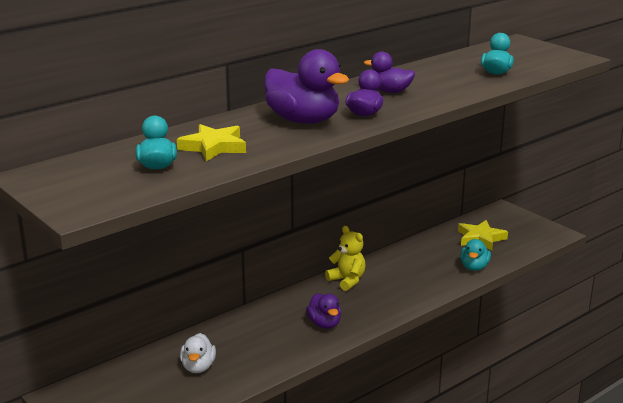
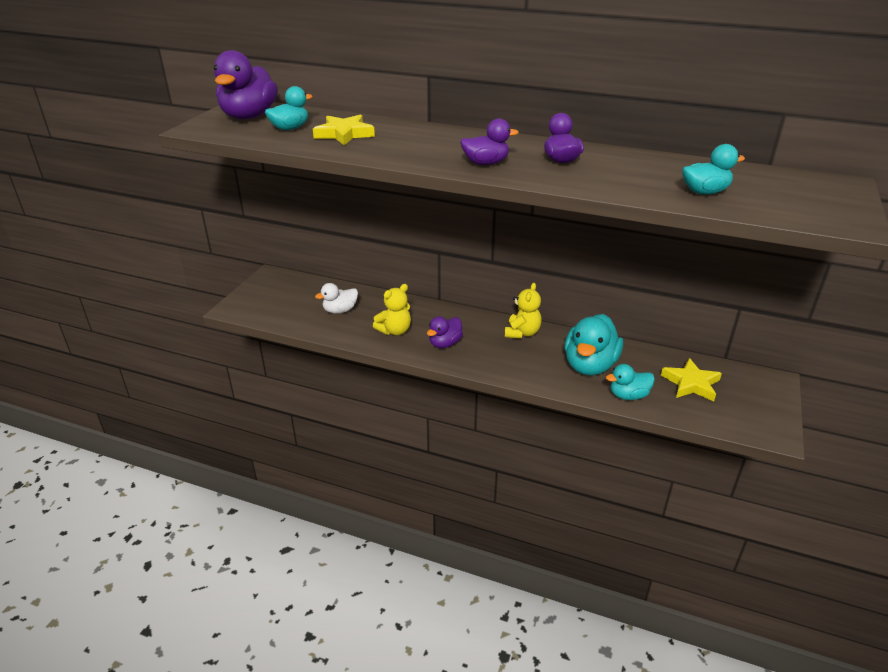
camera: 60 degrees right, 10 degrees up
purple duck [264,49,349,124] -> purple duck moved to [214,50,278,119]
none -> yellow teddy bear [373,284,411,335]
none -> turquoise duck [565,314,623,376]

